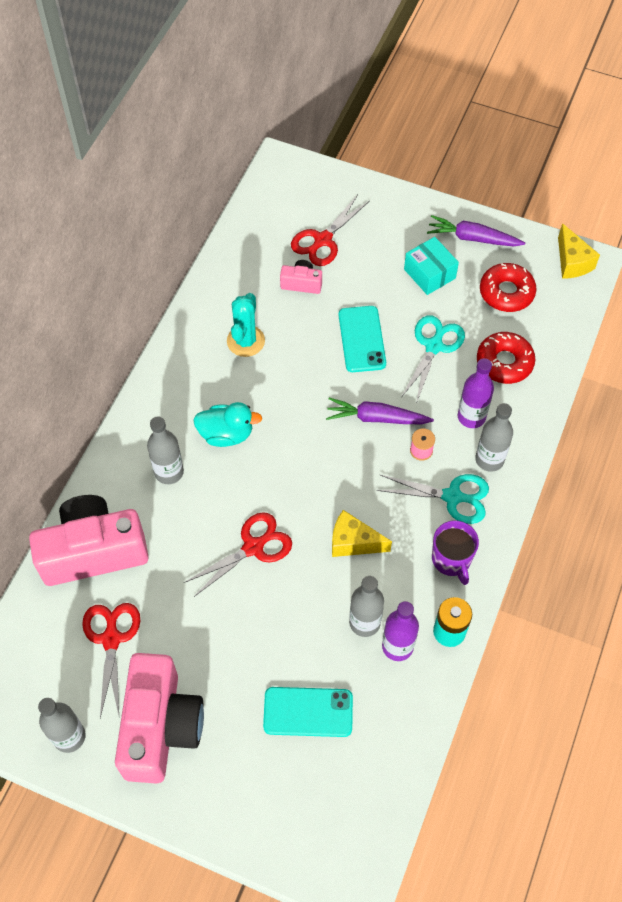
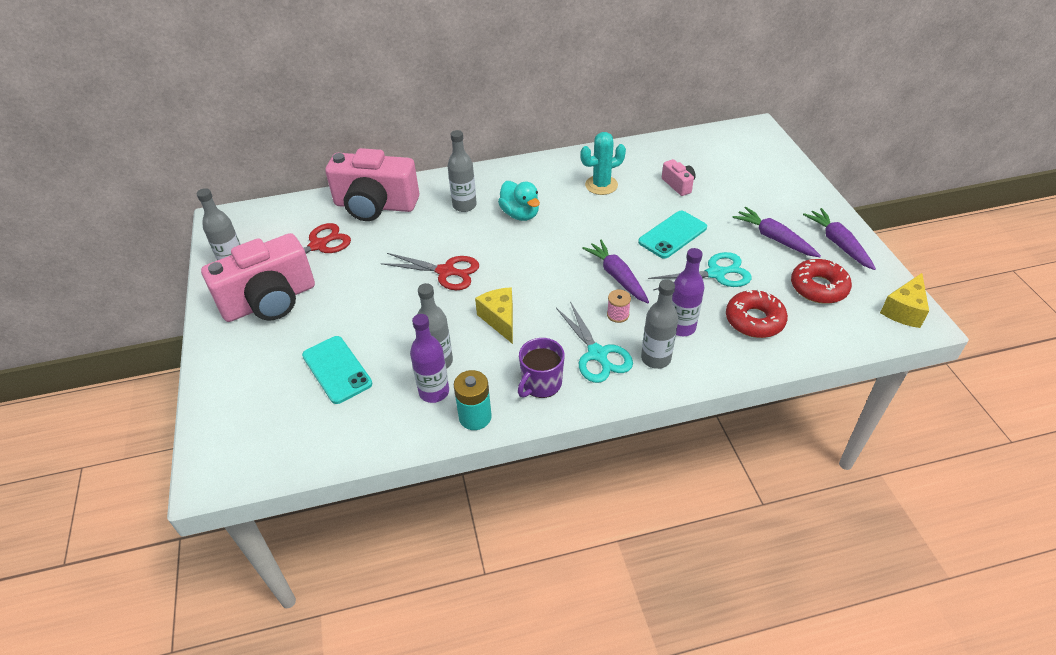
camera: 55 degrees right, 15 degrees down
pink camera [29,495,149,586] -> pink camera turned 150 degrees clockwise [325,148,419,221]
red scissors [291,195,370,266] -> none
turquoise box [404,237,459,295] -> purple carrot [732,207,821,257]

